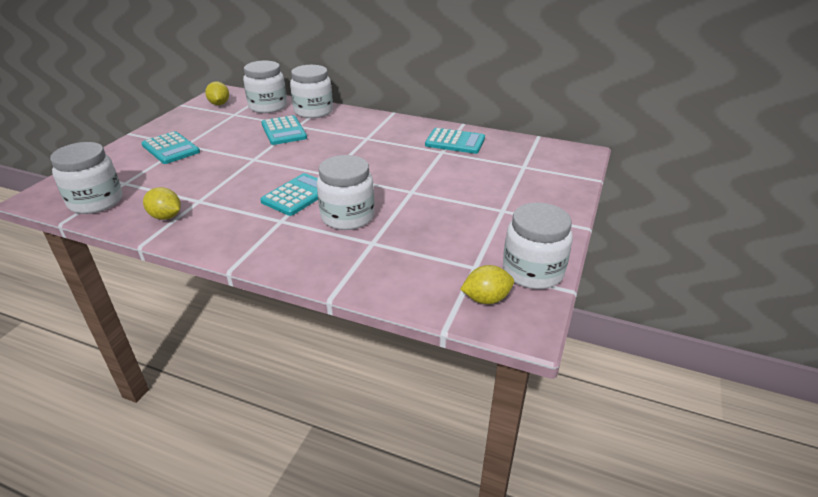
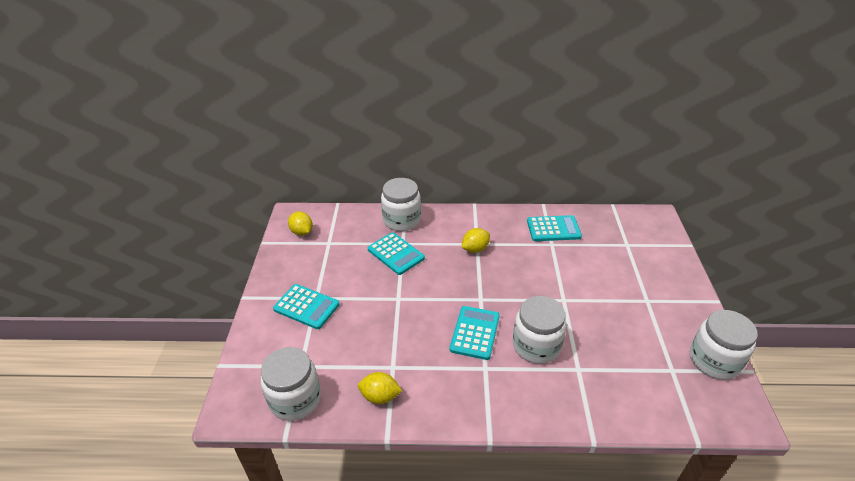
camera: 20 degrees left, 5 degrees up
white jar [243,61,287,113] -> none
yellow lemon [460,265,514,304] -> yellow lemon moved to [461,228,490,253]

